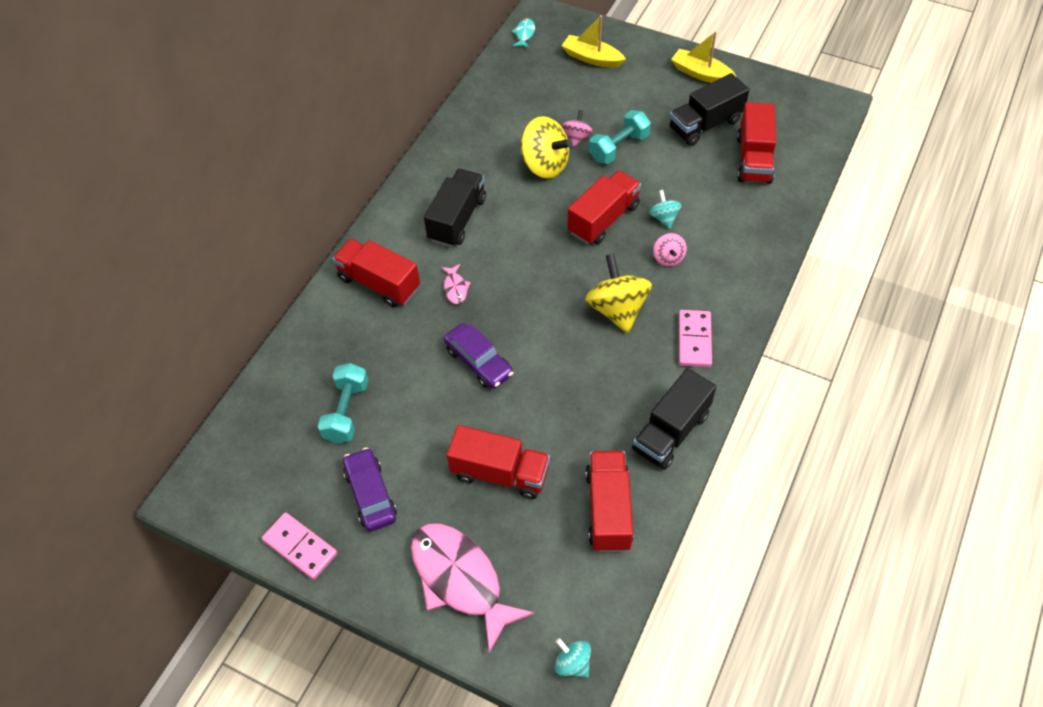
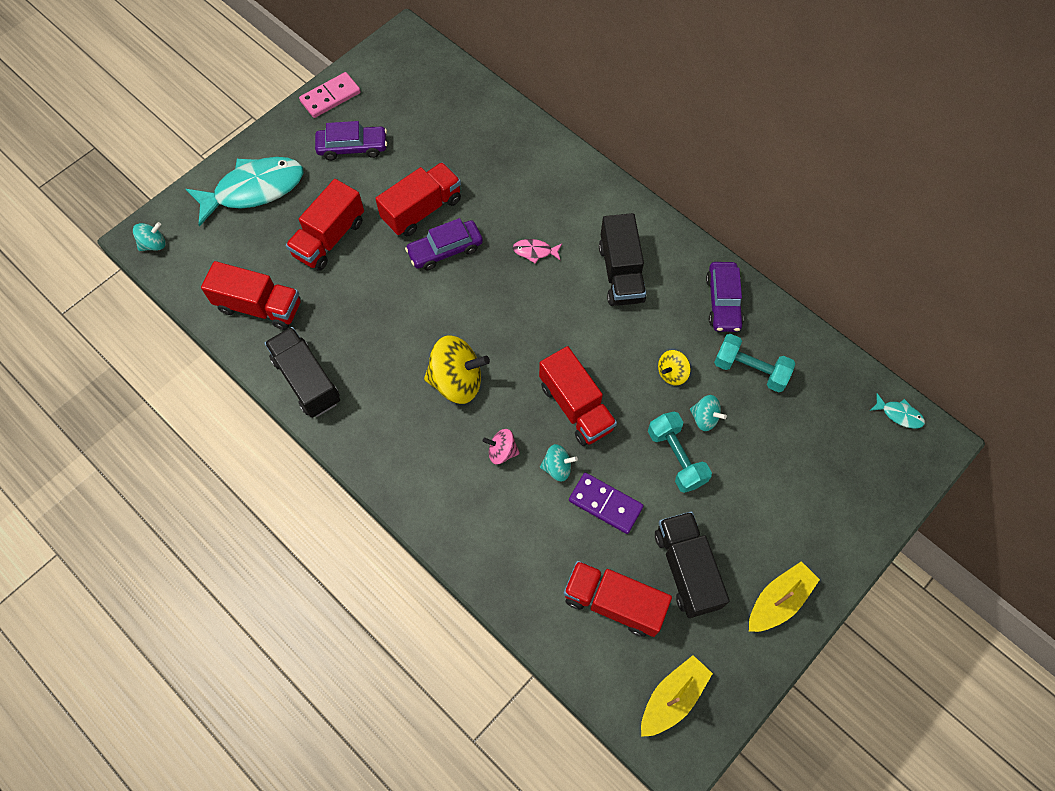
camera: 105 degrees right, 10 degrees up
turquoise dumbbell [318,363,368,443] -> turquoise dumbbell moved to [714,334,795,393]
red truck [332,239,420,307] -> red truck moved to [375,162,461,237]
pink fish [411,523,534,653] -> turquoise fish [186,157,304,227]
black truck [424,169,486,247] -> black truck turned 45 degrees clockwise [599,213,646,306]
yellow spinning top [520,116,572,179] -> yellow spinning top [658,350,691,385], size x0.52
yellow boat [562,15,626,68] -> yellow boat moved to [641,655,713,737]
pink spinning top [562,110,592,147] -> turquoise spinning top [690,395,727,431]
pink domino [679,310,712,367] -> none
none -> purple domino [569,473,644,534]
none -> purple car [706,262,744,332]

